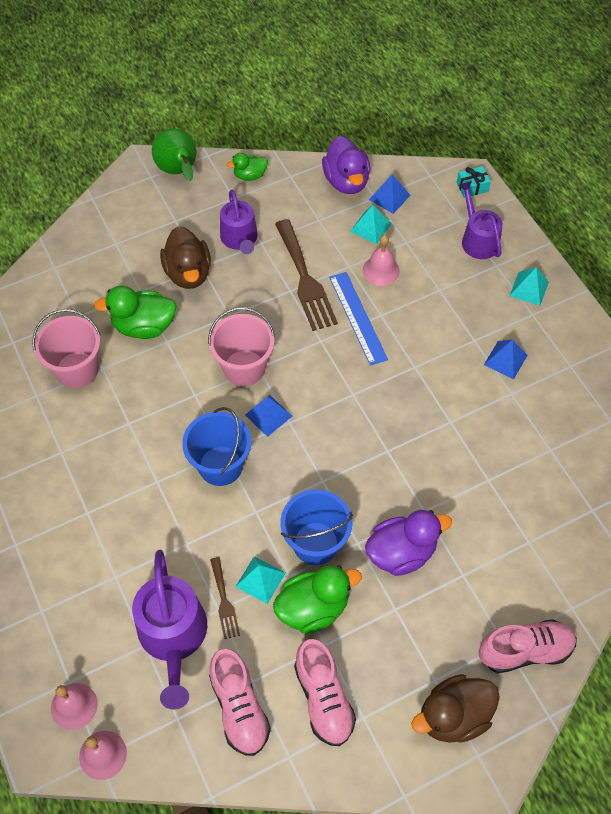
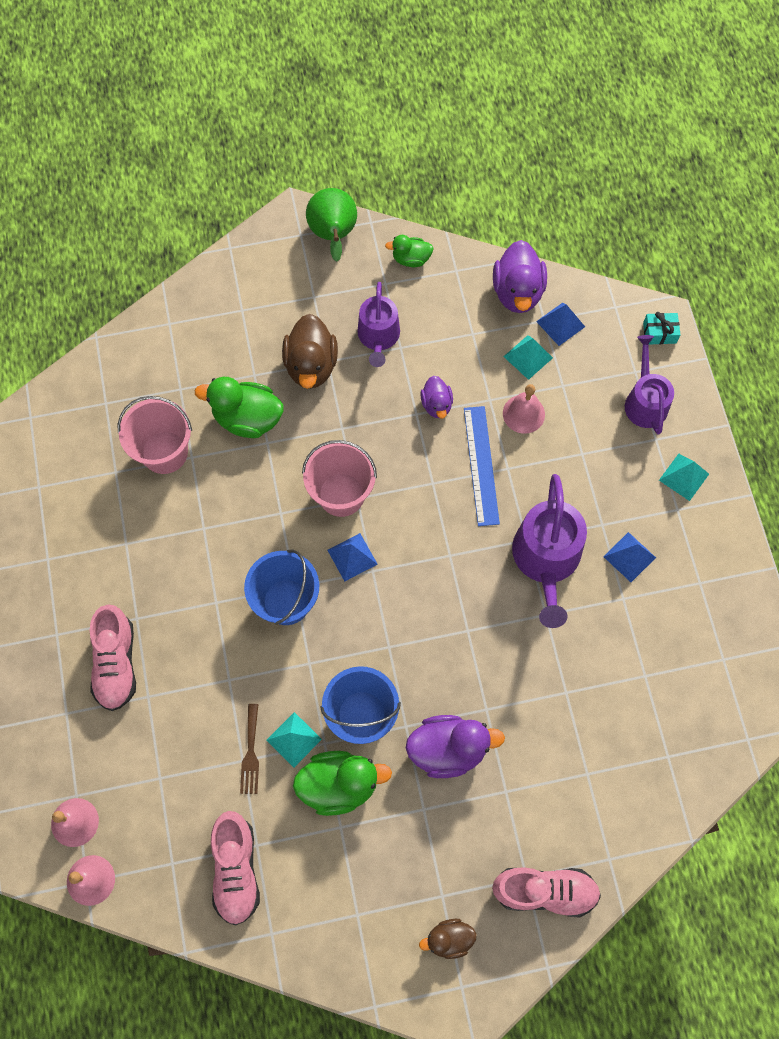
camera: 15 degrees right, 10 degrees up
purple watering can [132,550,207,710] -> purple watering can moved to [512,474,587,628]
brown fork [275,219,338,331] -> purple duck [420,376,453,419]
pink shoe [294,639,356,746] -> pink shoe moved to [90,605,136,711]
brown duck [411,674,500,743] -> brown duck [419,919,477,959], size x0.57

